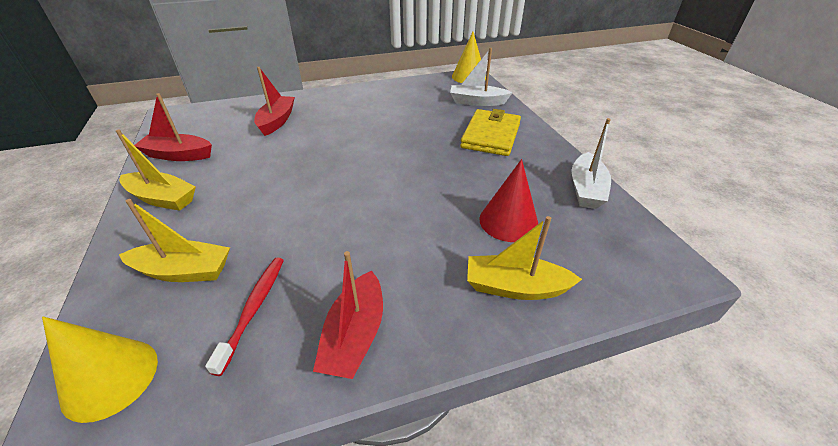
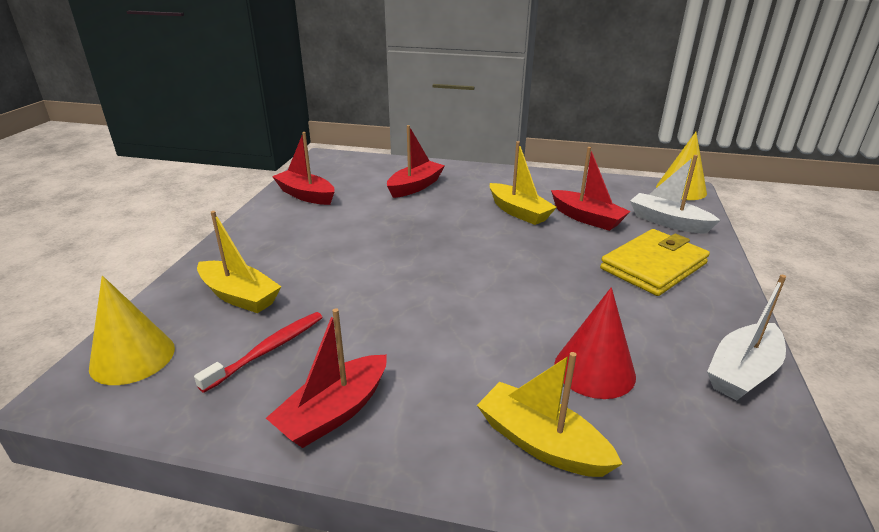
camera: 30 degrees right, 10 degrees down
yellow boat [116,130,196,211] -> yellow boat moved to [490,141,557,225]
none -> red boat [551,147,631,231]

